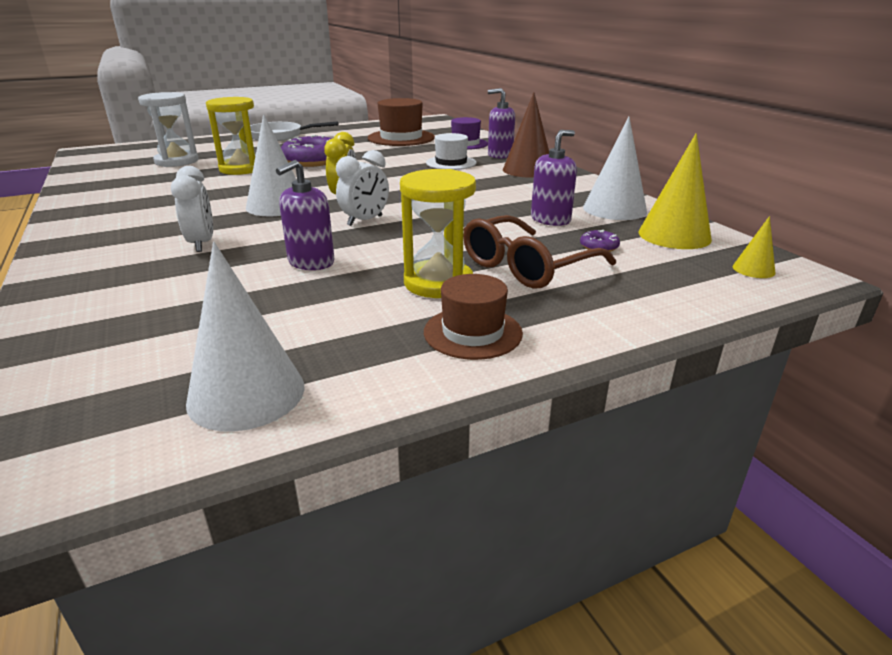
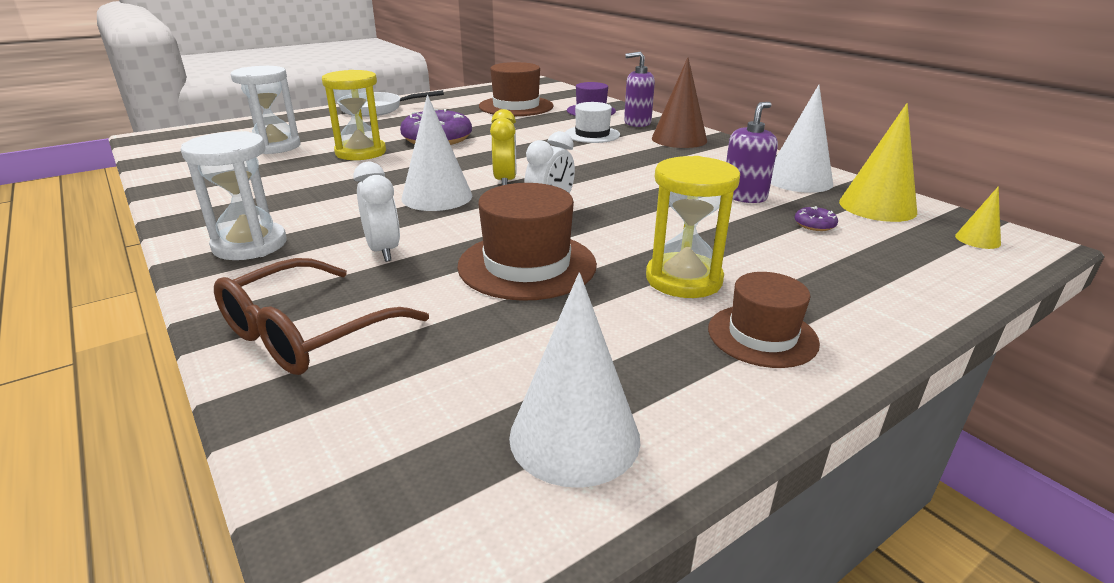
camera: 10 degrees left, 0 degrees up
purple soap dispenser [276,160,335,270] -> brown hat [457,183,597,301]
brown glasses [463,215,616,289] -> brown glasses moved to [214,258,429,375]
none -> white hourglass [181,131,287,260]

